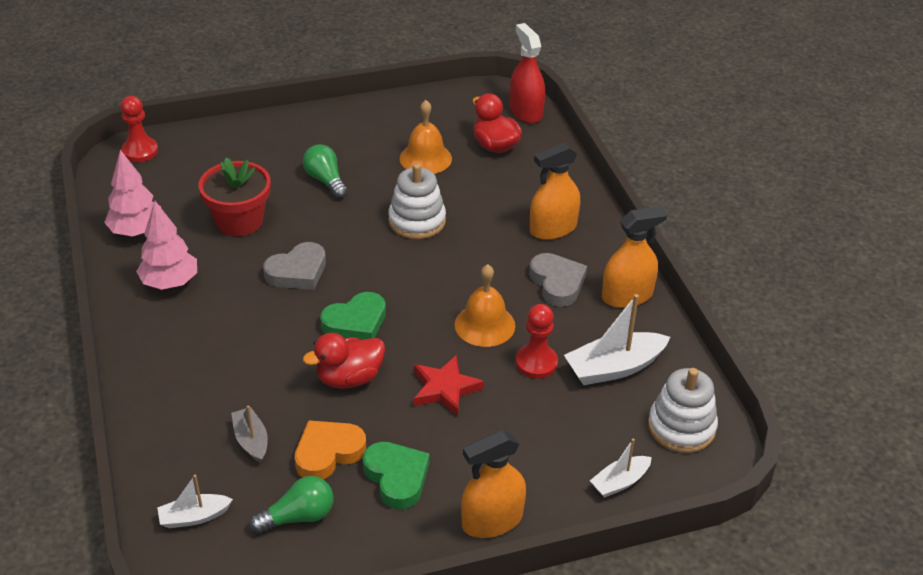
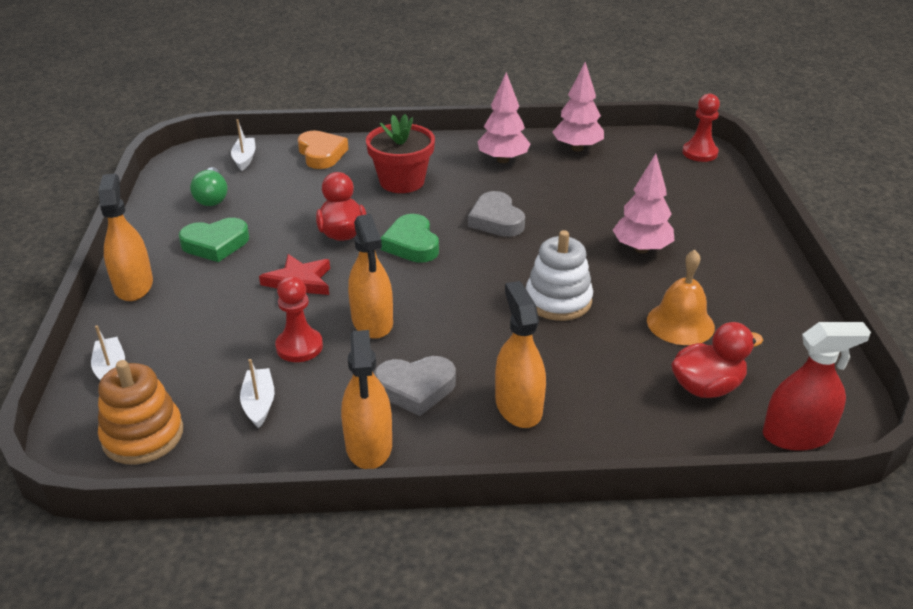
camera: 105 degrees right, 5 degrees down
red flower pot [199,158,271,236] -> red flower pot moved to [366,114,435,193]
grey boat [231,405,268,463] -> none
orange heart [295,420,366,479] -> orange heart moved to [298,130,348,169]
green light bulb [303,144,348,199] -> pink tree [613,154,675,253]
orange bell [455,264,515,347] -> orange spray bottle [348,214,393,339]
white boat [564,294,670,385] -> white boat [240,359,275,428], size x0.59
white stacking toy [648,368,718,453] -> orange stacking toy [98,360,183,465]

